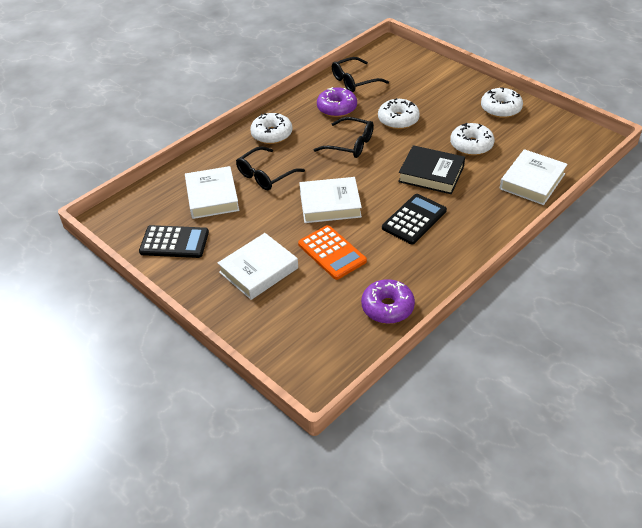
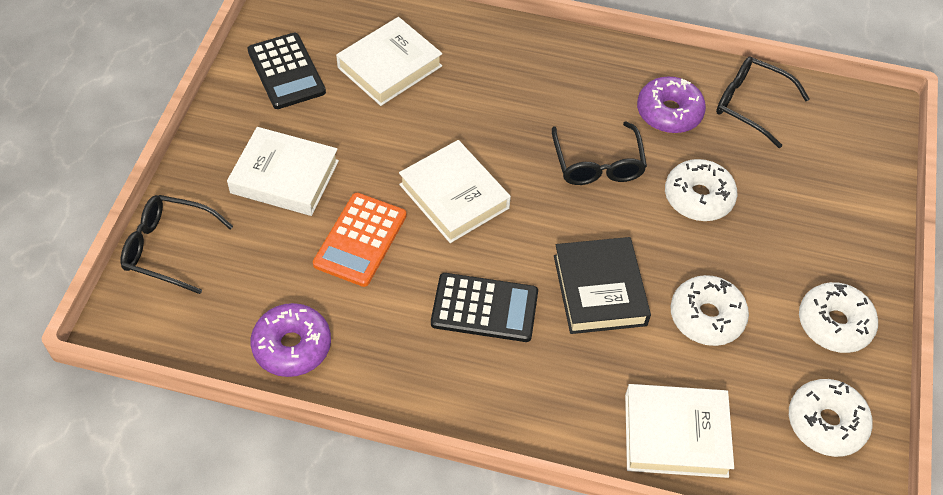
camera: 55 degrees right, 10 degrees up
black glasses [236,147,305,190] -> black glasses moved to [121,195,233,294]
white donut [250,113,293,144] -> white donut moved to [789,379,873,457]

